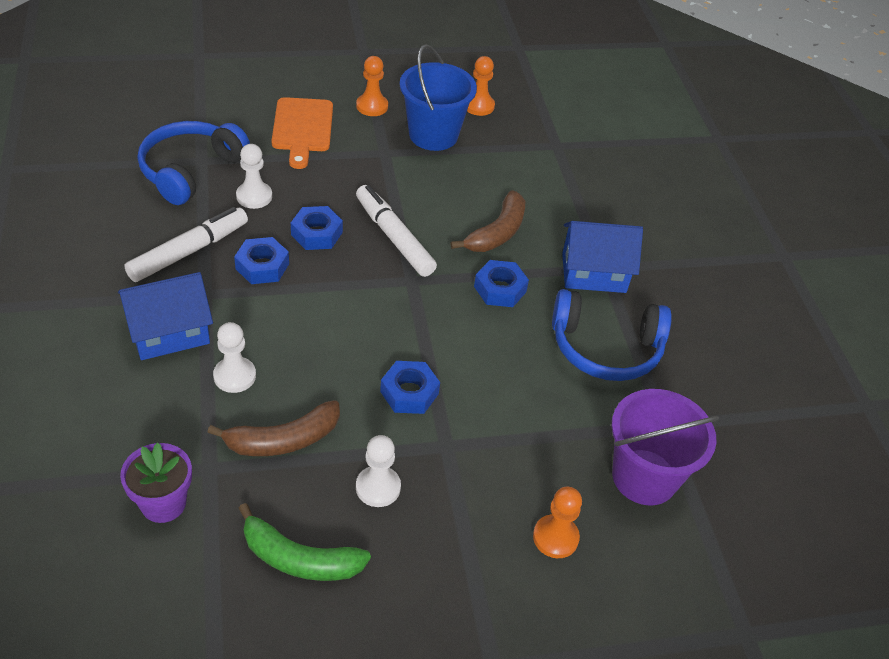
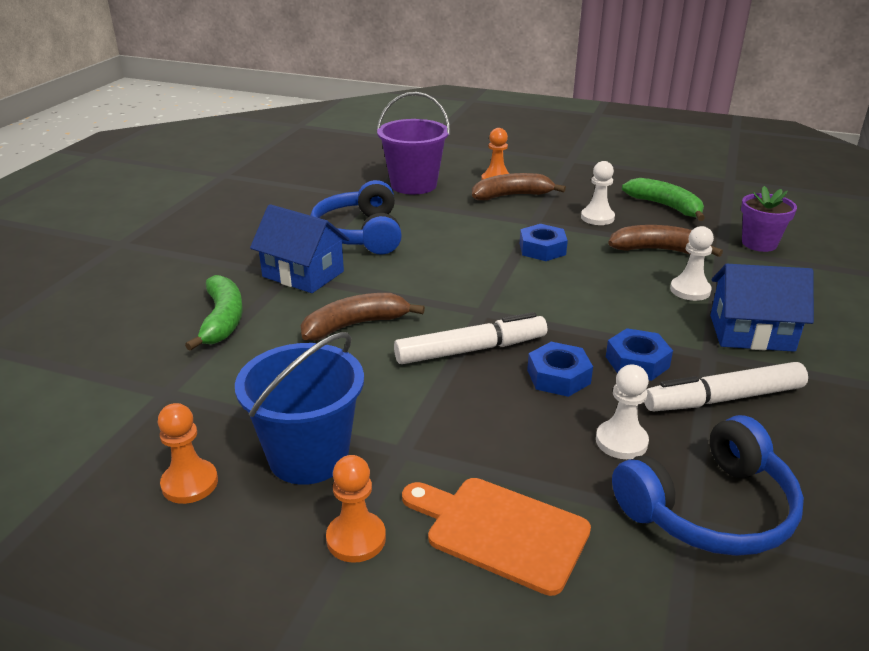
camera: 145 degrees left, 15 degrees down
orange cutting board [272,97,333,169] -> orange cutting board turned 90 degrees counterclockwise [402,478,591,596]
white marker [356,185,437,277] -> white marker turned 105 degrees counterclockwise [394,312,547,364]
blue nut [474,260,529,307] -> none
blue headphones [552,289,672,381] -> blue headphones turned 135 degrees counterclockwise [310,180,402,255]
none -> green banana [185,275,243,351]
none -> brown banana [472,173,566,200]

